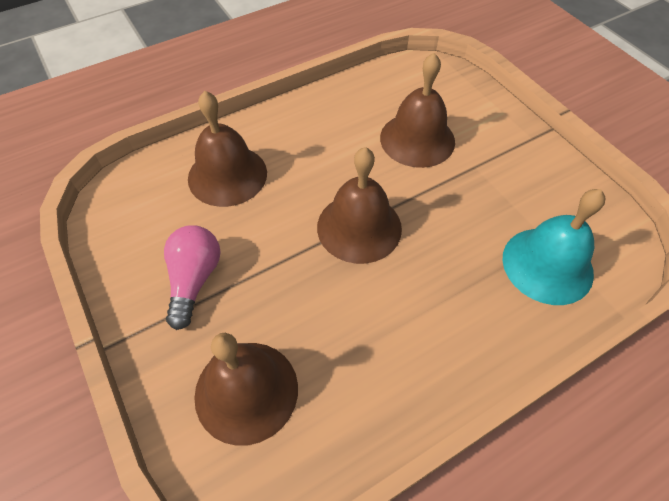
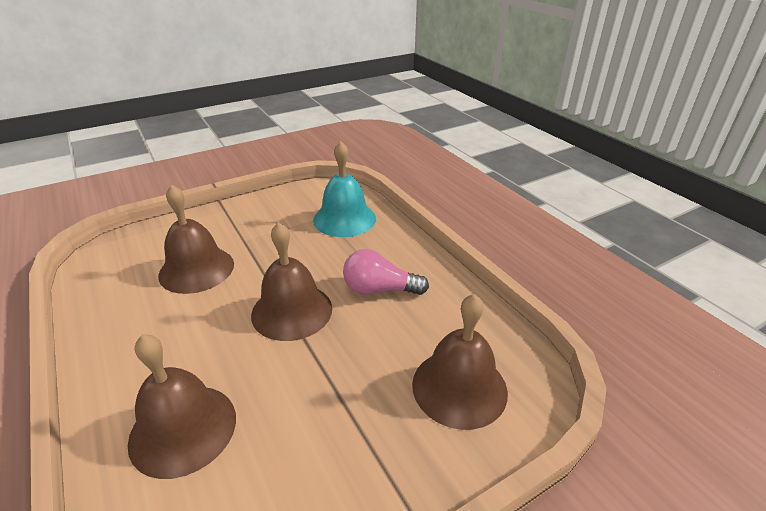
camera: 90 degrees left, 20 degrees down
pink light bulb [164,225,220,330] -> pink light bulb moved to [343,249,429,295]

